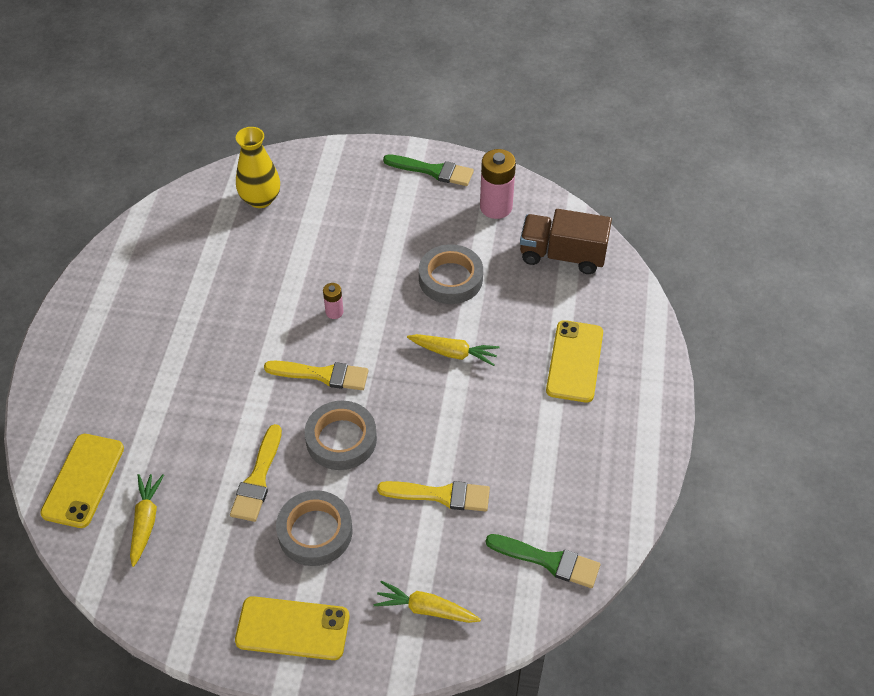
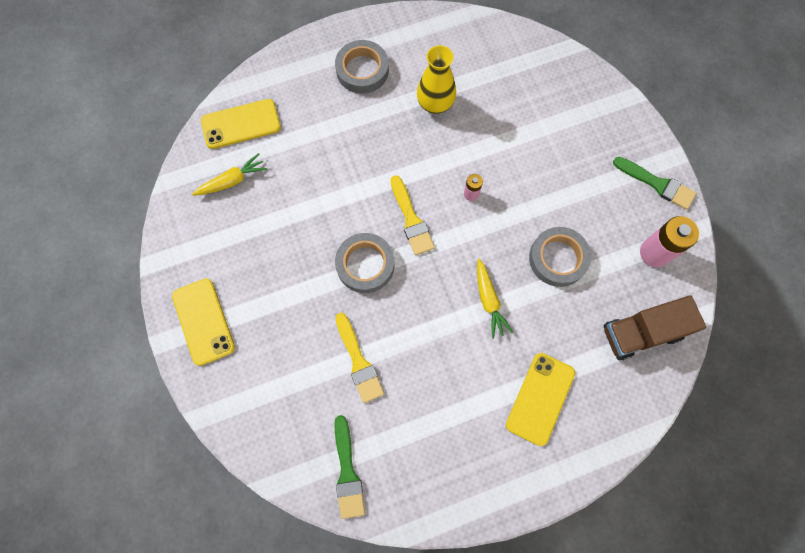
camera: 60 degrees right, 20 degrees up
yellow brush [230,424,282,522] -> none
yellow vase [236,127,280,208] -> yellow vase moved to [417,45,456,114]
grey tape [276,490,352,566] -> grey tape moved to [335,40,389,94]
yellow carrot [374,581,481,623] -> none
green brush [383,154,474,186] -> green brush turned 45 degrees counterclockwise [613,157,696,210]
brown truck [520,209,612,274] -> brown truck turned 90 degrees counterclockwise [604,296,706,360]
yellow phone [546,320,603,403] -> yellow phone turned 45 degrees counterclockwise [506,353,575,446]

